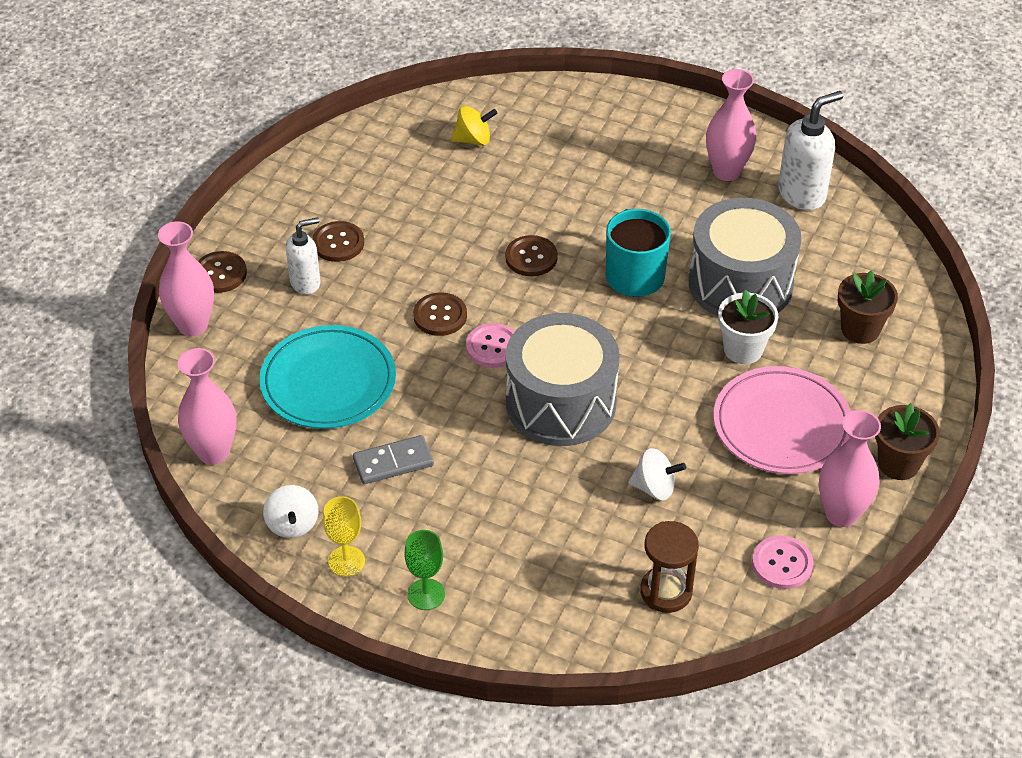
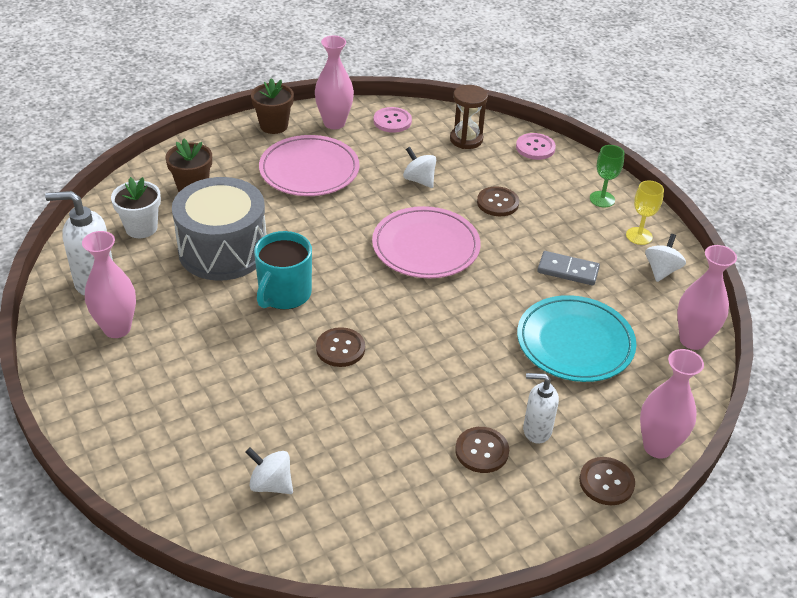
camera: 145 degrees left, 5 degrees down
brown button [413,292,467,336] -> brown button moved to [477,186,519,216]
yellow spinning top [451,106,498,146] -> white spinning top [246,448,293,494]
pink button [466,323,515,368] -> pink button moved to [516,133,556,160]
grey drum [506,313,620,446] -> pink plate [372,206,481,278]
white flower pot [718,290,778,364] -> white flower pot moved to [111,177,161,238]

